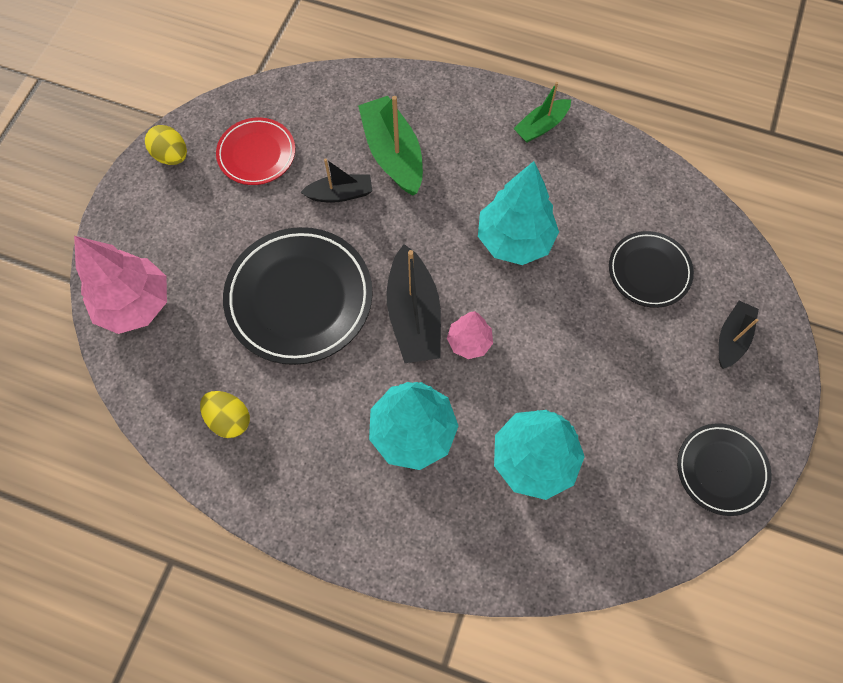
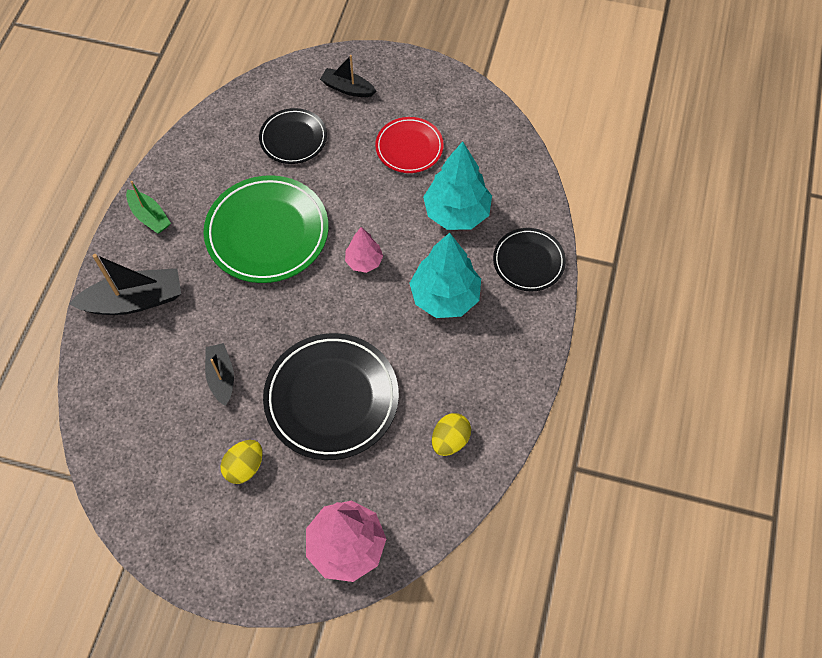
camera: 95 degrees left, 5 degrees down
yellow egg [145,125,187,165] -> yellow egg moved to [220,440,263,484]
red plate [216,117,295,185] -> red plate moved to [375,117,444,173]
green boat [358,96,423,196] -> none
black boat [387,244,441,363] -> black boat moved to [69,254,181,315]
turquoise tree [478,161,559,265] -> green plate [204,175,328,283]
black plate [677,423,772,516] -> black plate moved to [493,228,566,291]

